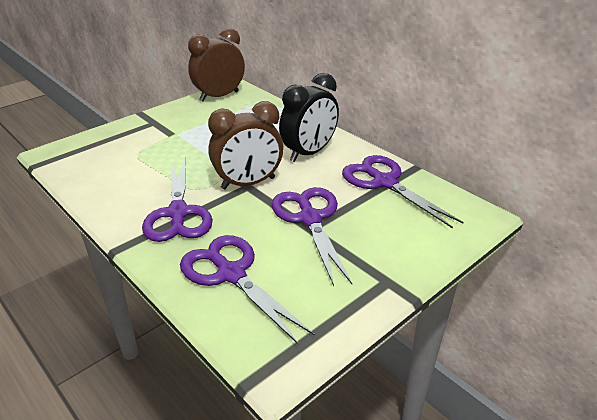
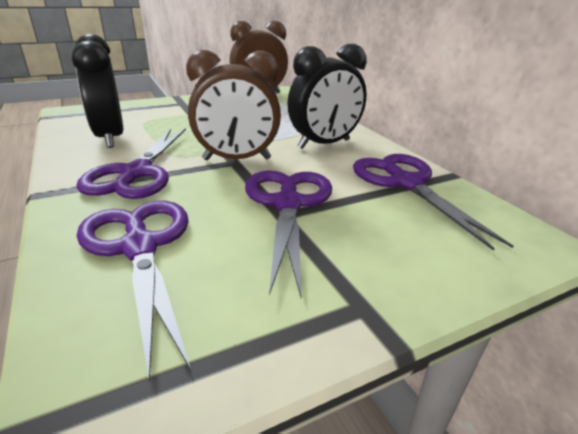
camera: 15 degrees right, 5 degrees down
none -> black clock [72,34,123,148]

